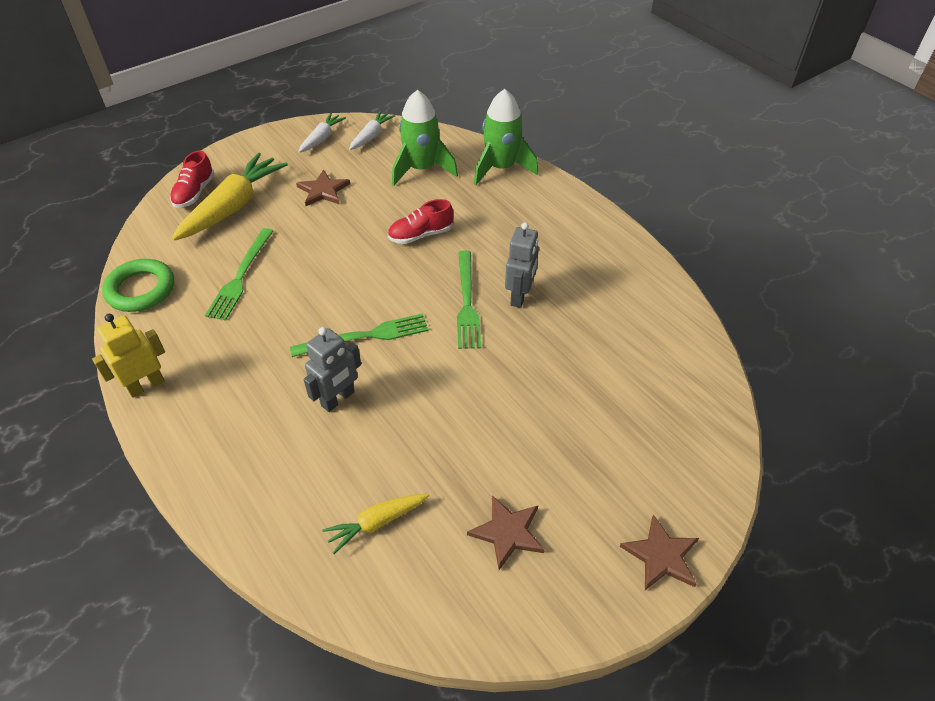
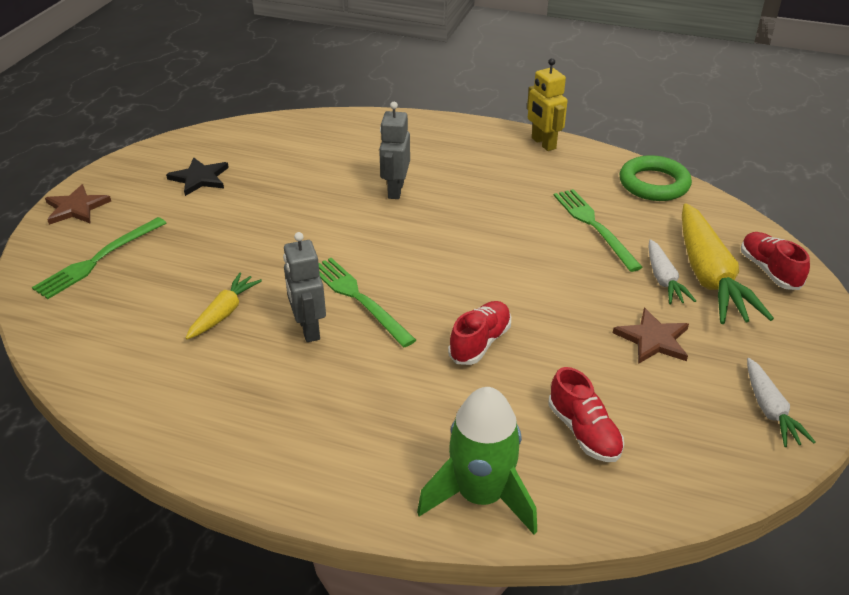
camera: 145 degrees right, 10 degrees down
yellow robot [92,314,165,398] -> yellow robot turned 135 degrees clockwise [527,58,567,151]
green fork [290,313,429,357] -> green fork moved to [32,217,166,299]
yellow carrot [322,494,429,554] -> yellow carrot moved to [186,273,262,339]
white carrot [349,111,395,150] -> white carrot moved to [648,239,696,305]
green rocket [392,90,458,186] -> red shoe [548,367,624,462]
brown star [467,495,545,570] -> black star [166,157,229,196]

